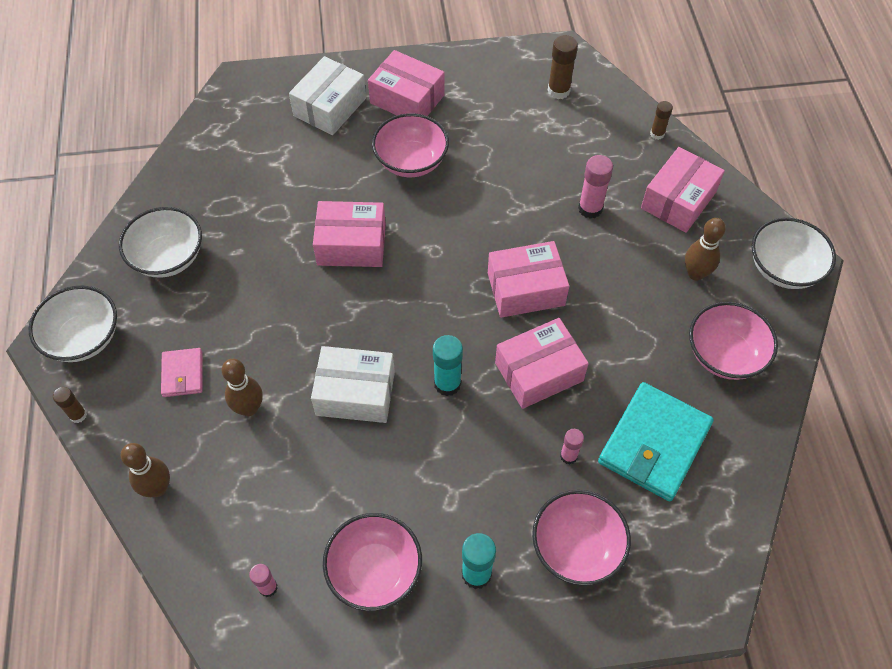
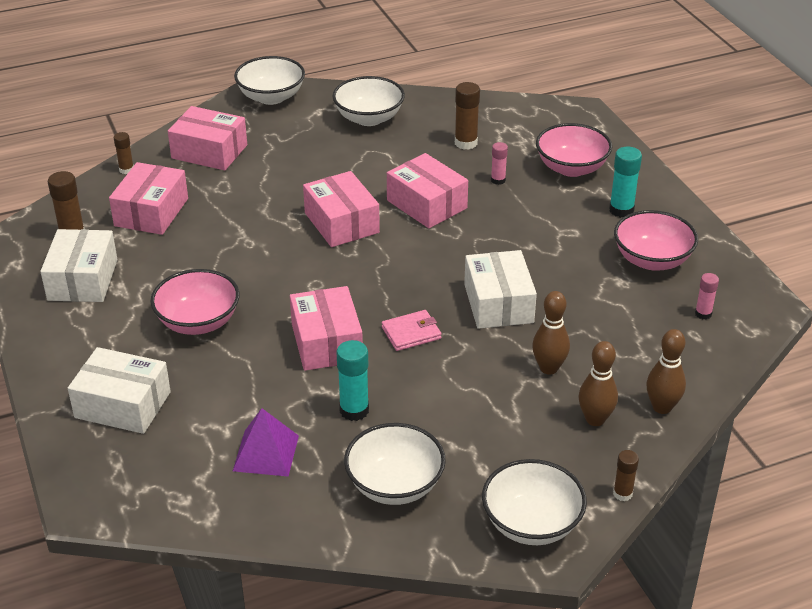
camera: 105 degrees left, 20 degrees down
pink wallet [161,348,203,397] -> pink wallet moved to [382,310,441,351]
pink box [368,50,445,116] -> pink box moved to [109,162,188,235]
turquoise glue stick [433,335,463,396] -> turquoise glue stick moved to [336,340,369,421]
pink glue stick [578,155,613,219] -> none
turquoise wallet [598,382,714,501] -> brown glue stick [455,82,480,150]
brown bowling pin [685,218,726,281] -> brown bowling pin moved to [578,341,618,426]
pink bowl [689,302,778,380] -> white bowl [332,76,405,126]
none -> white box [40,229,118,302]
none -> purple pyramid [233,408,299,476]

